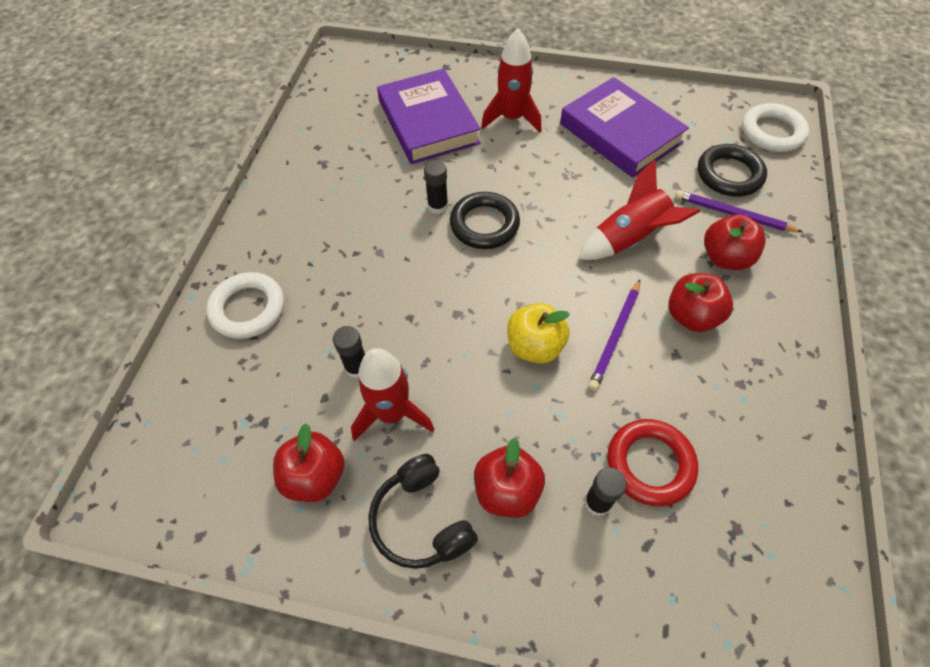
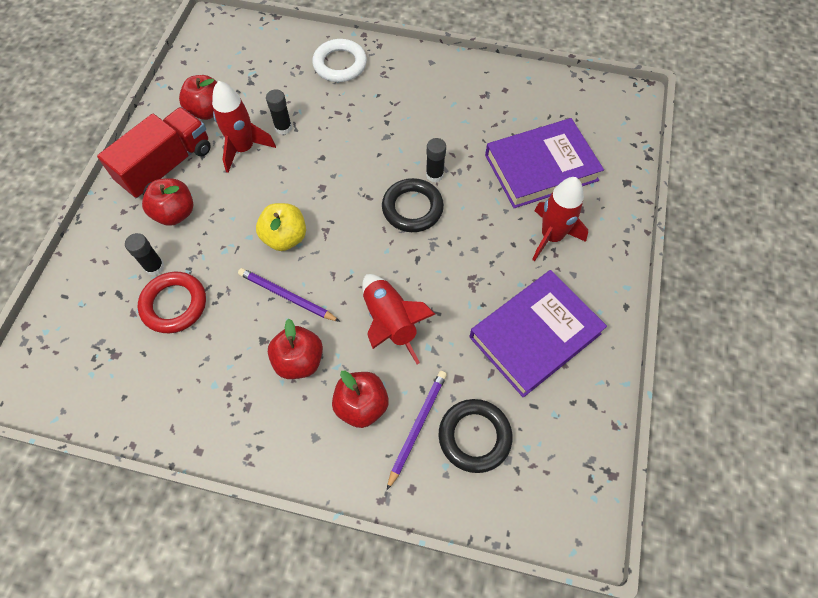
camera: 90 degrees right, 5 degrees up
black headphones [368,454,478,569] -> red truck [97,107,211,198]
white ring [742,103,809,152] -> none

